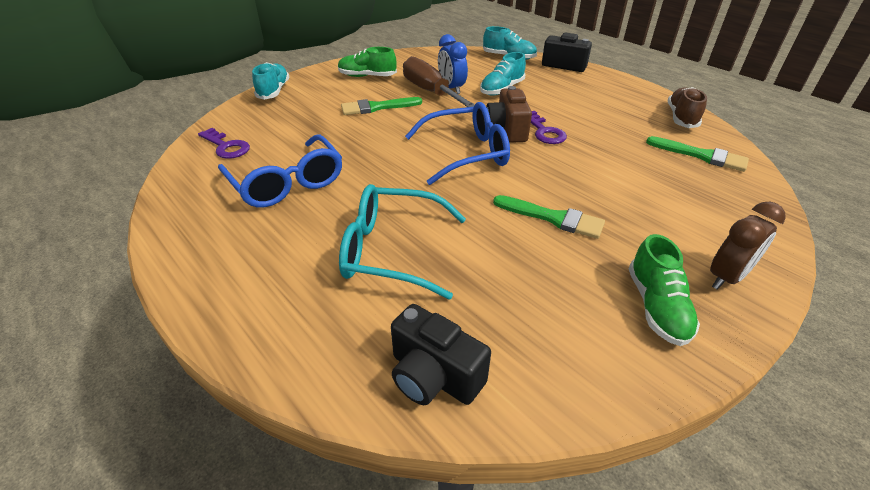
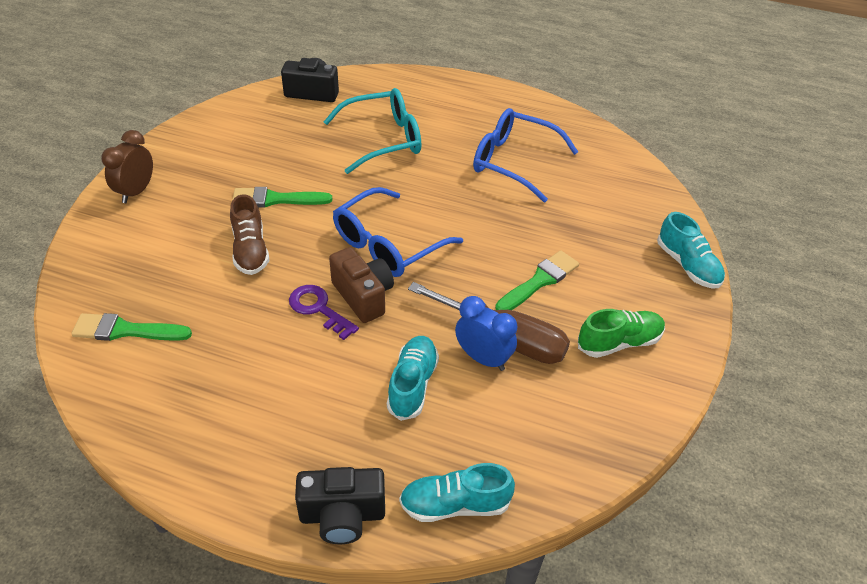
camera: 150 degrees right, 5 degrees up
purple key [198,128,250,159] -> none
green shoe [629,234,700,346] -> none
brown shoe [667,87,707,128] -> brown shoe moved to [230,194,269,275]

